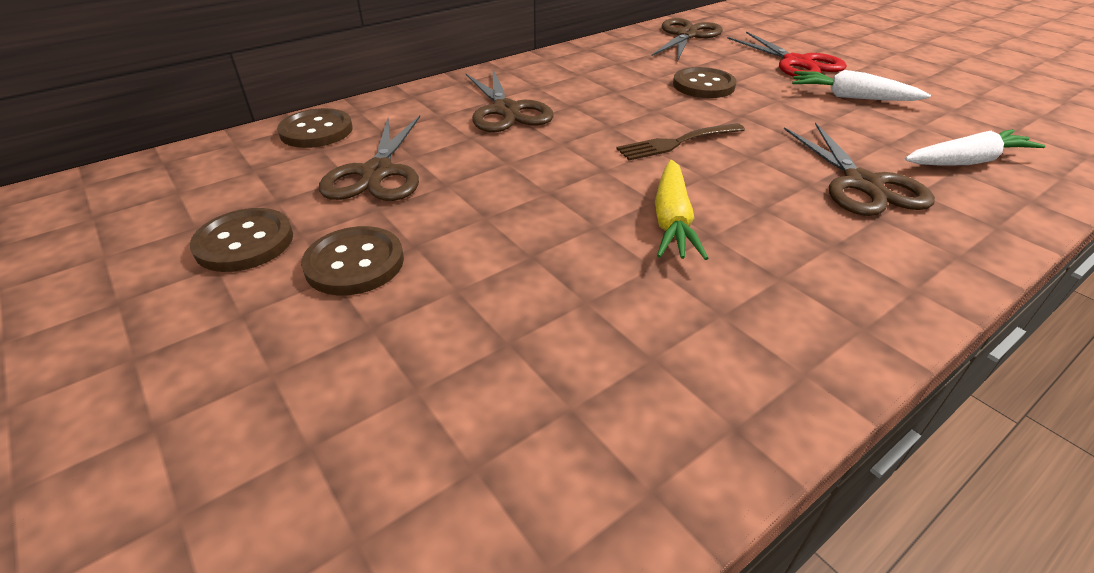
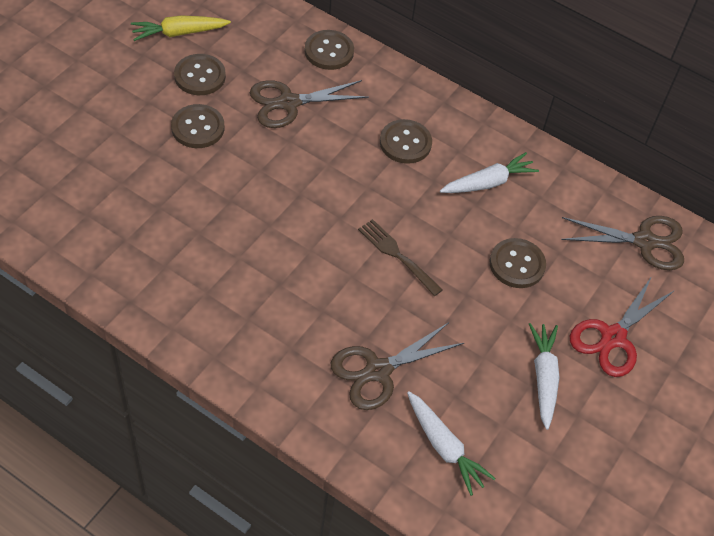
camera: 65 degrees right, 15 degrees up
brown scissors [466,69,554,132] -> brown button [380,119,432,164]
yellow carrot [655,160,708,260] -> yellow carrot moved to [131,15,231,41]
none -> white carrot [440,152,539,193]

